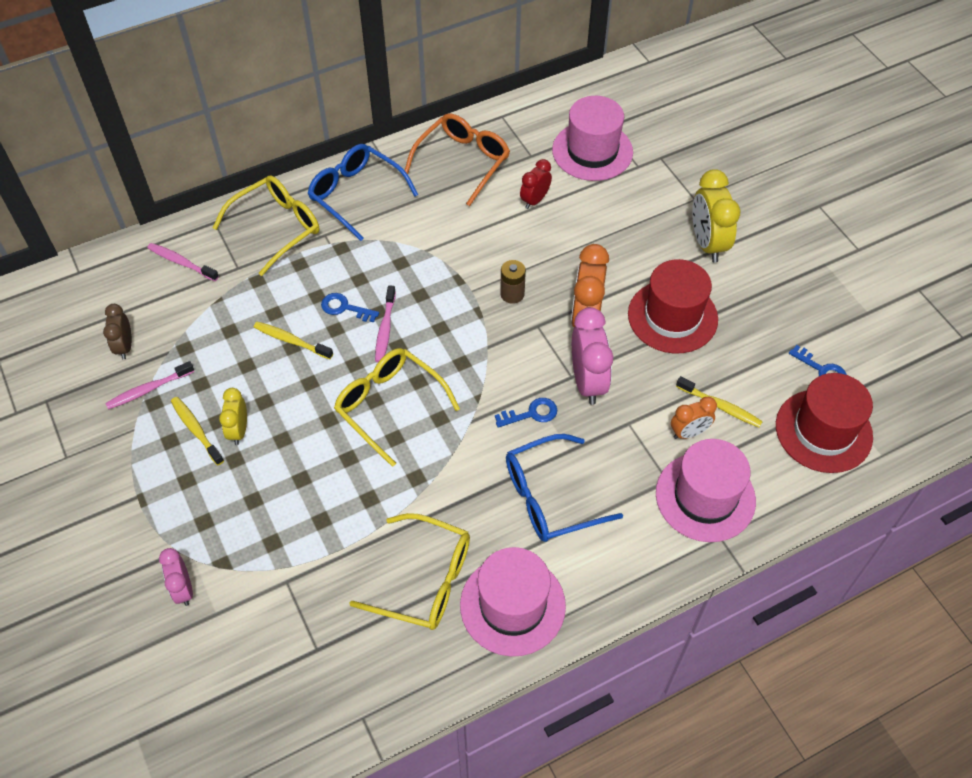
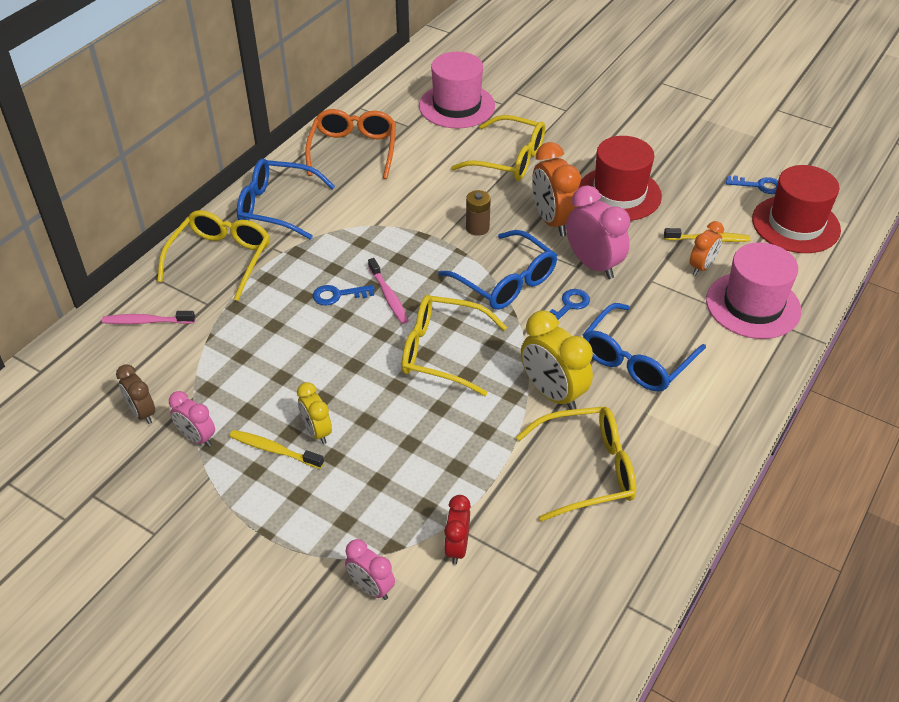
camera: 30 degrees left, 10 degrees down
pink toothbrush [105,361,194,410] -> pink clock [169,391,215,447]
yellow toothbrush [254,322,333,359] -> none
pink hat [460,547,566,656] -> none
red clock [520,159,552,209] -> red clock moved to [444,495,471,565]
yellow clock [692,169,740,262] -> yellow clock moved to [521,311,593,410]
none -> blue glasses [438,230,557,310]
none -> yellow glasses [451,115,545,181]

